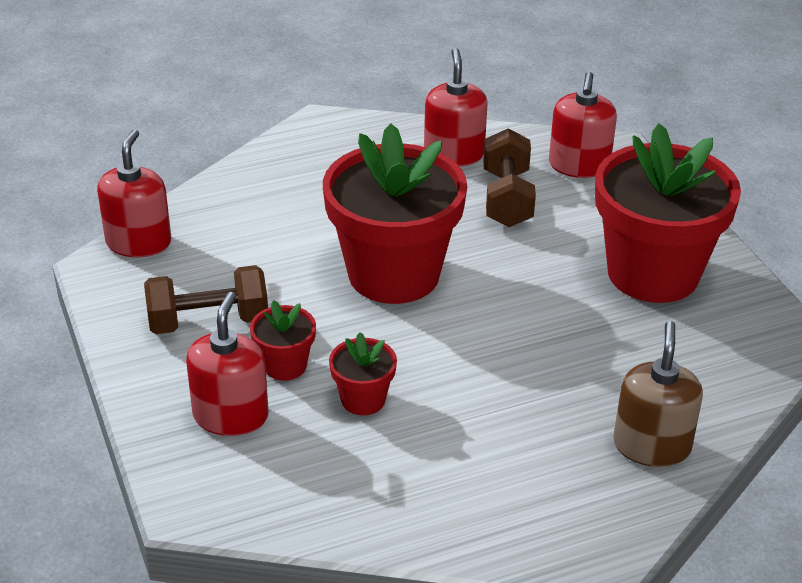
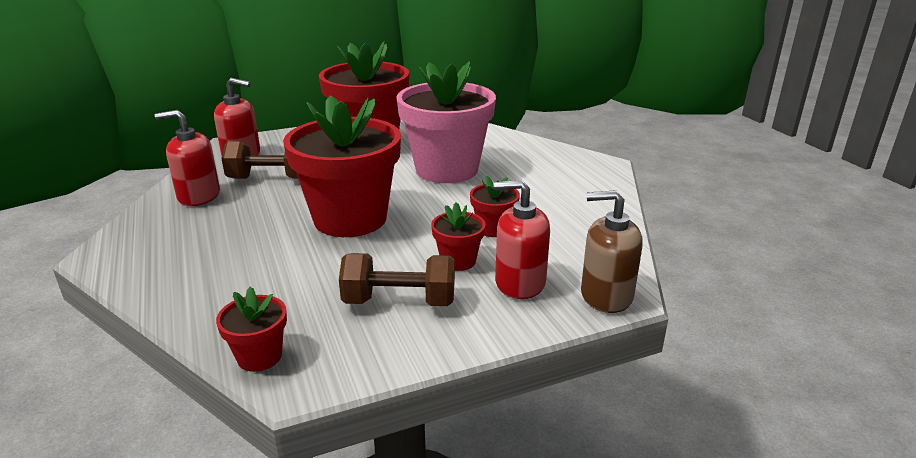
camera: 90 degrees left, 10 degrees down
red soap dispenser [97,129,171,257] -> red flower pot [216,286,287,372]
brown dumbbell [144,265,268,334] -> brown dumbbell turned 75 degrees counterclockwise [339,253,455,306]
brown soap dispenser [614,321,703,467] -> brown soap dispenser moved to [581,190,642,313]
none -> pink flower pot [396,61,496,183]

